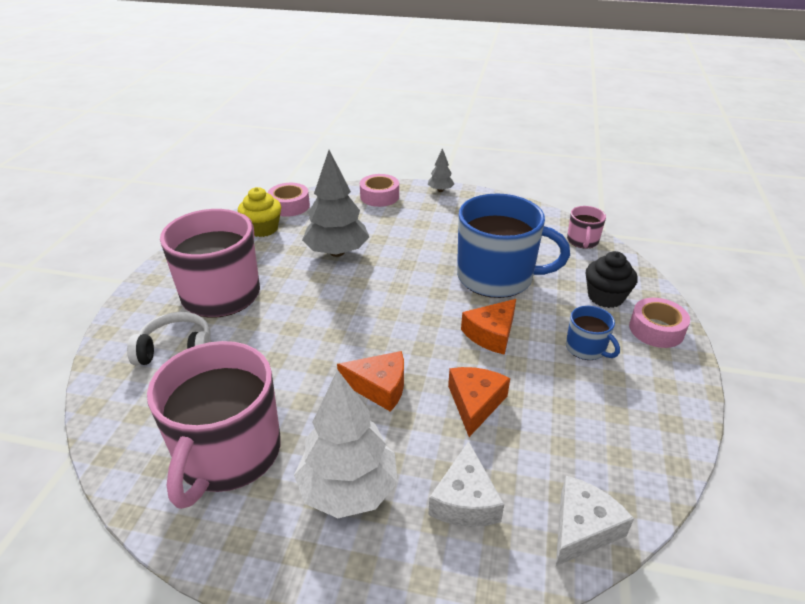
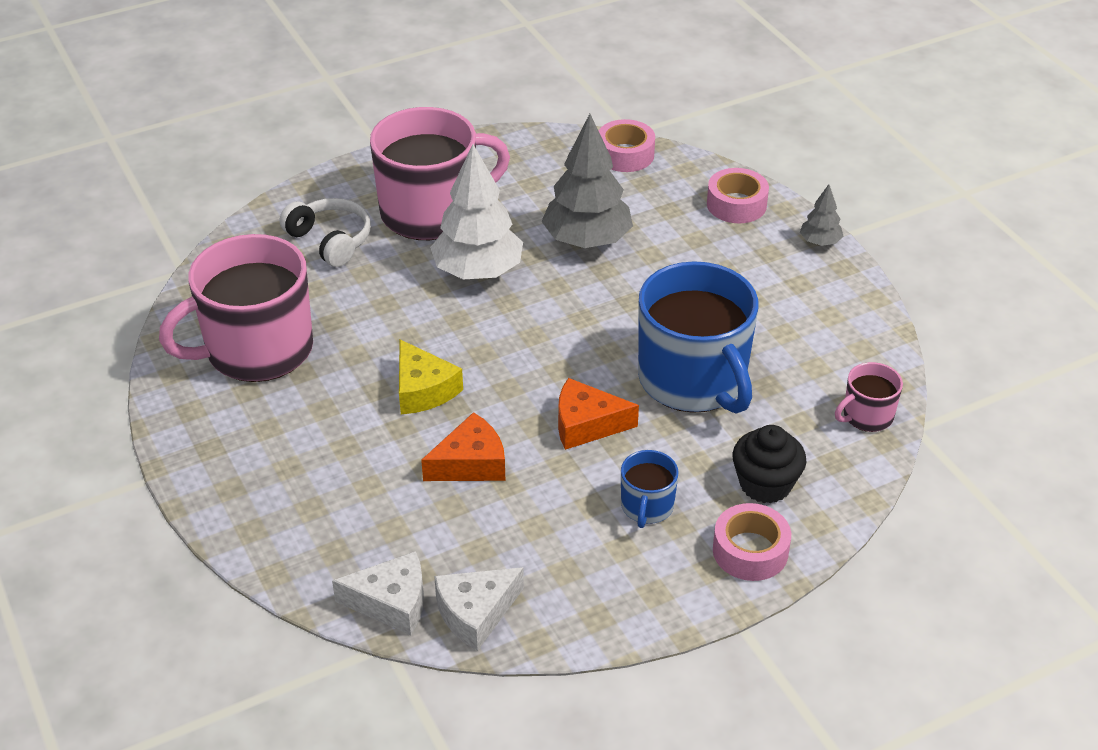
camera: 50 degrees right, 5 degrees up
yellow cupcake [238,187,281,237] -> none
white tree [294,369,398,518] -> white tree moved to [430,144,523,279]
orange cheese [337,351,404,412] -> yellow cheese [399,340,463,414]
white cheese [428,441,504,527] -> white cheese moved to [434,567,524,651]

